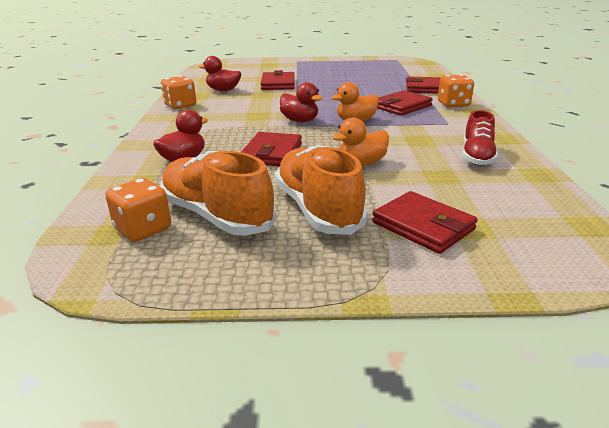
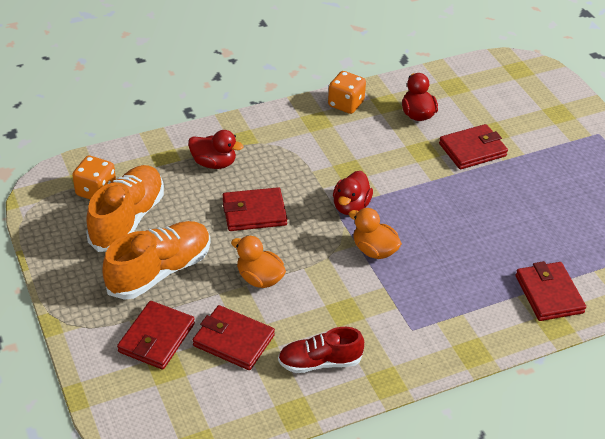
camera: 65 degrees right, 15 degrees up
red wallet [377,90,433,116] -> red wallet moved to [193,305,275,370]
orange dice [438,74,474,107] -> none

